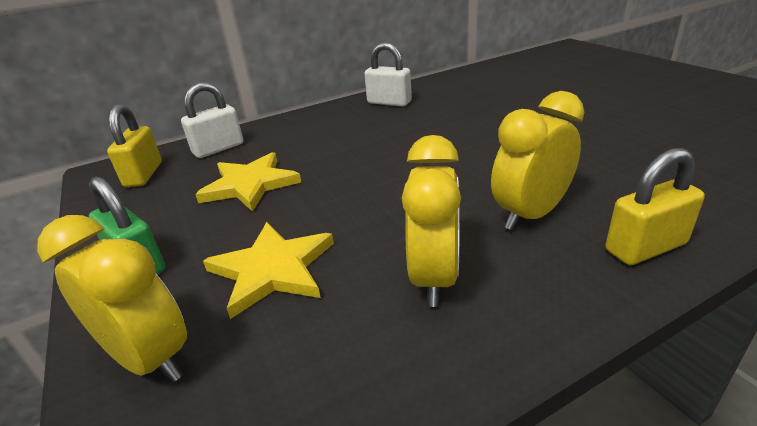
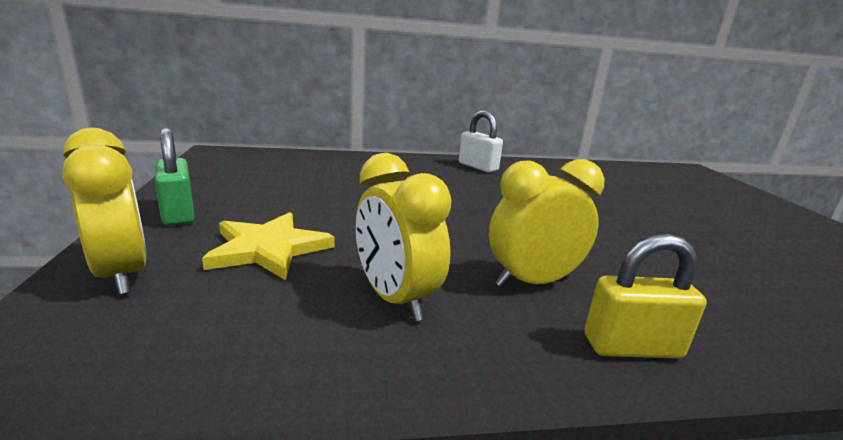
camera: 15 degrees right, 10 degrees down
yellow padlock [107,104,162,187] -> none
white padlock [181,82,243,158] -> none
yellow star [195,152,302,212] -> none
yellow clock [402,135,461,307] -> yellow clock turned 120 degrees clockwise [356,153,452,321]

